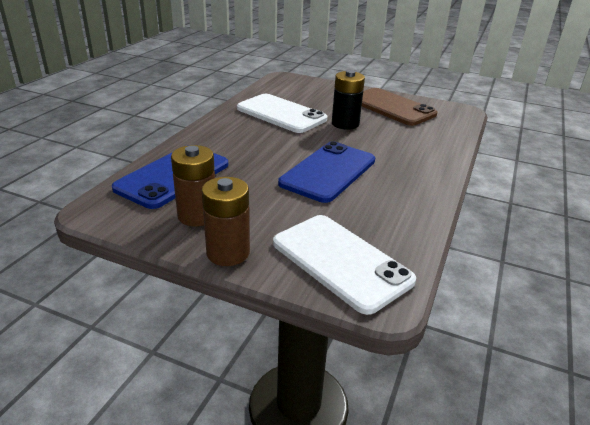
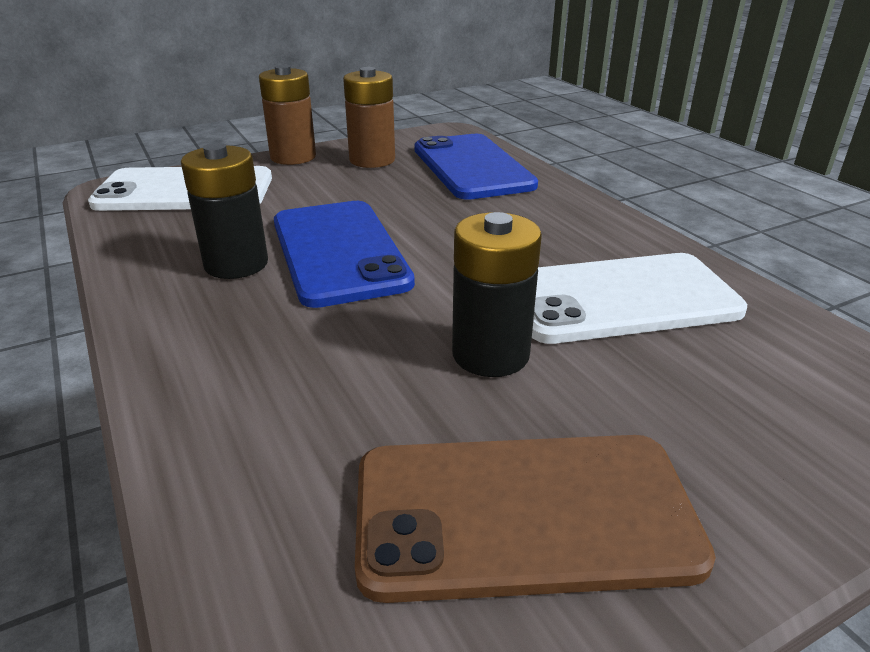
camera: 130 degrees right, 0 degrees up
none -> black battery [181,143,268,279]

